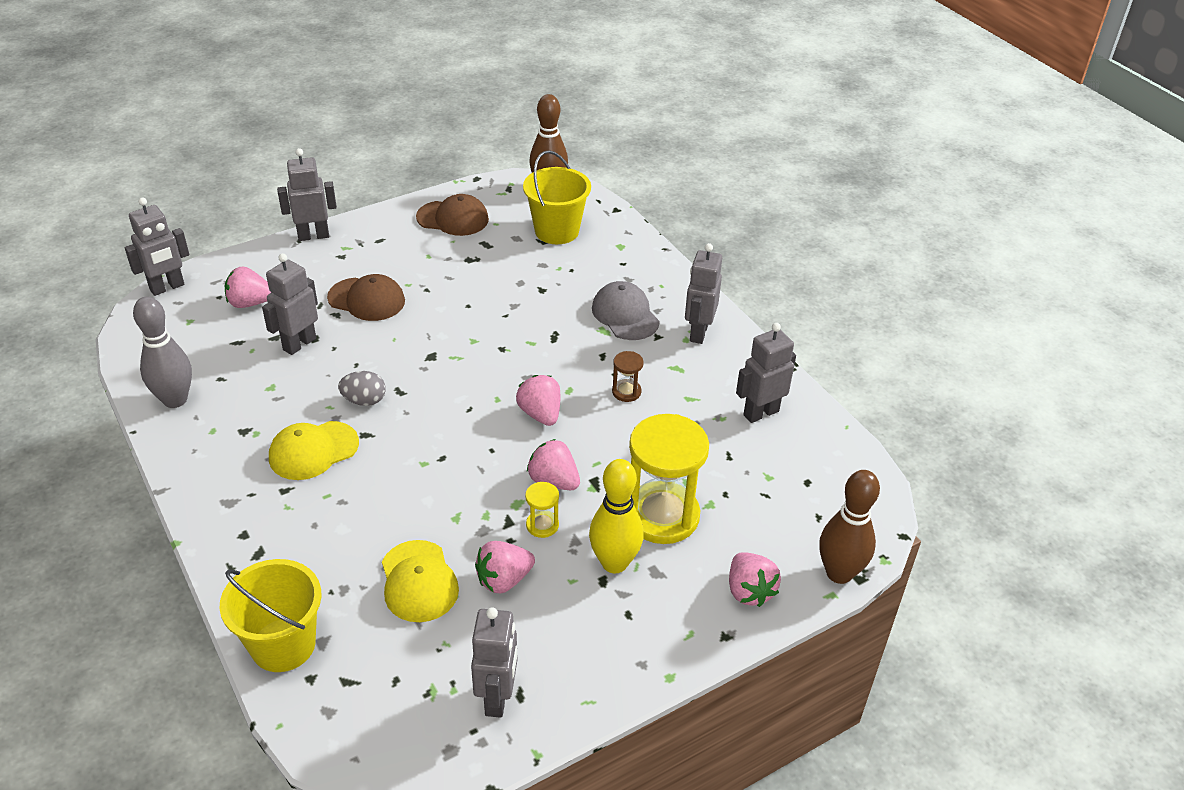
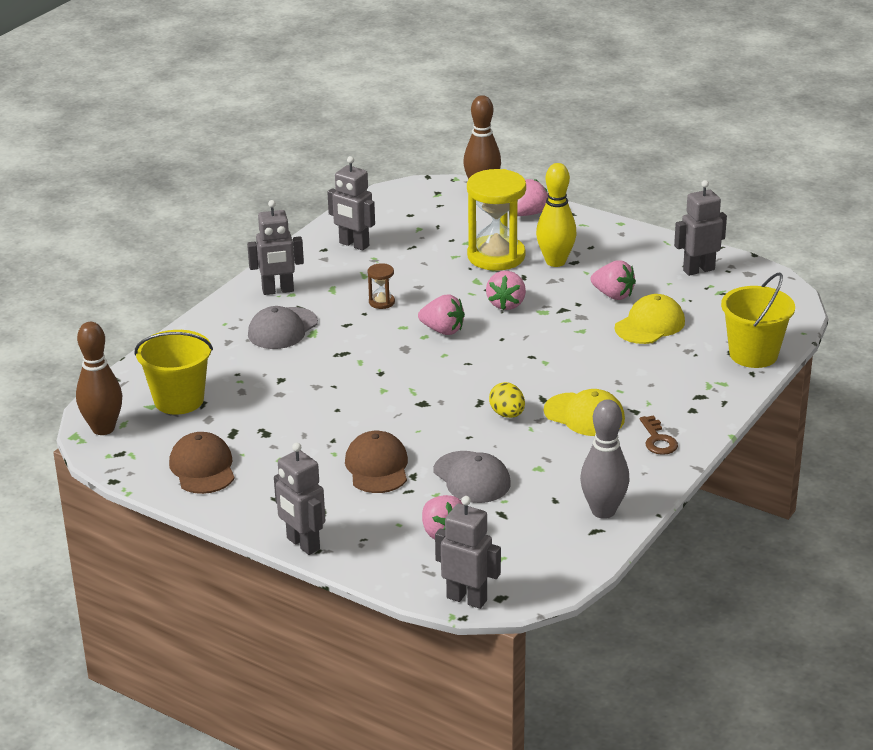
camera: 115 degrees left, 10 degrees down
grey robot [262,253,318,355] -> grey cap [434,451,511,503]
grey egg [338,371,386,406] -> yellow egg [489,382,525,418]
pink strawberry [516,375,560,426] -> pink strawberry turned 105 degrees counterclockwise [418,294,465,335]
yellow hourglass [525,482,559,538] -> none
none -> brown key [640,415,678,455]

